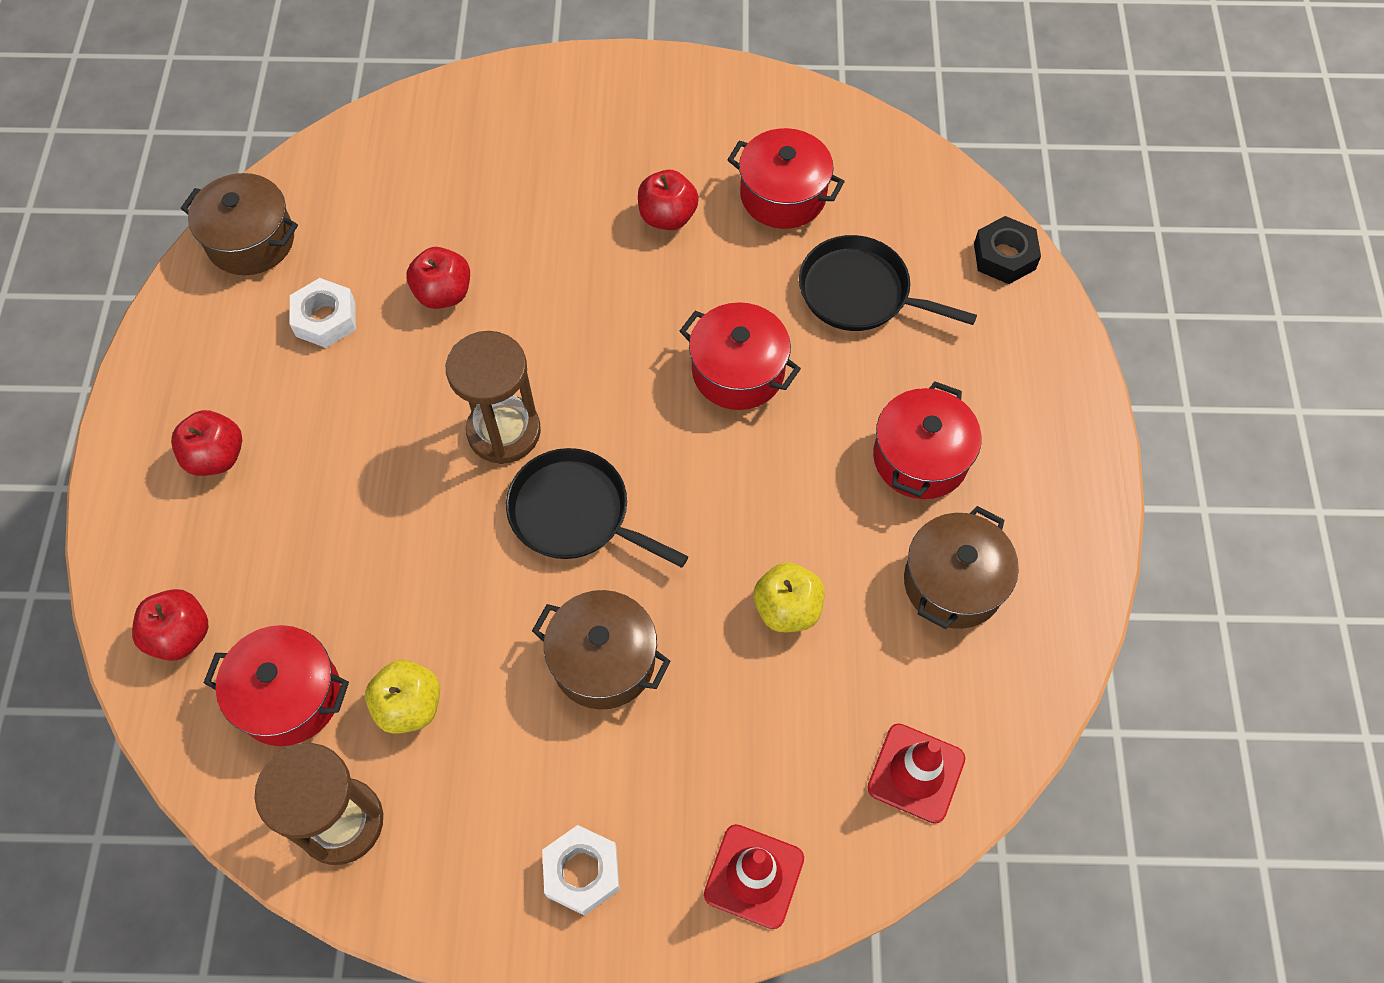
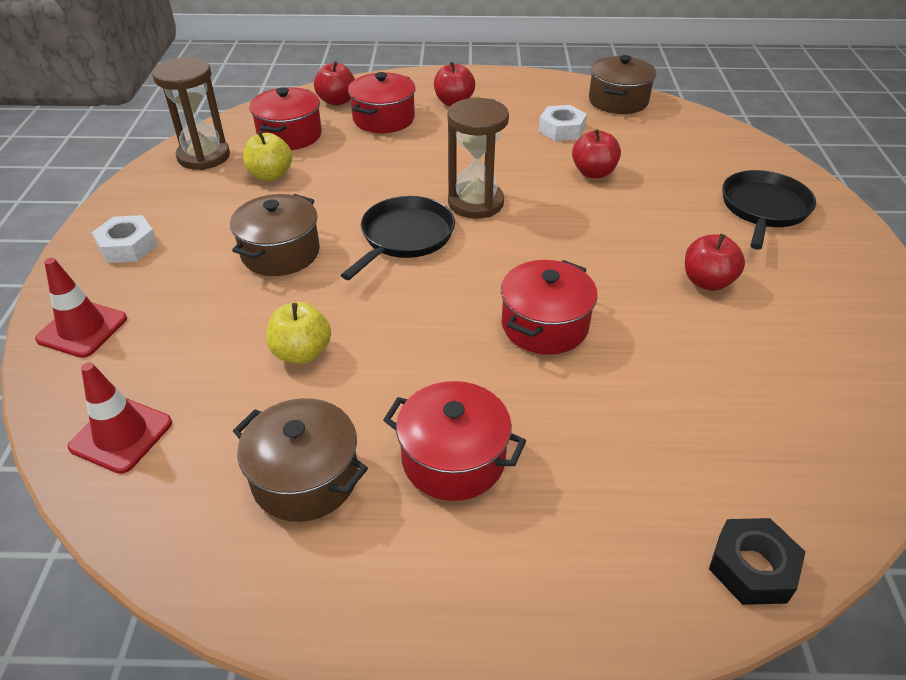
camera: 90 degrees right, 20 degrees down
red pot [728,128,845,229] -> red pot moved to [348,72,416,133]
black pan [799,235,977,331] -> black pan moved to [722,170,816,250]

